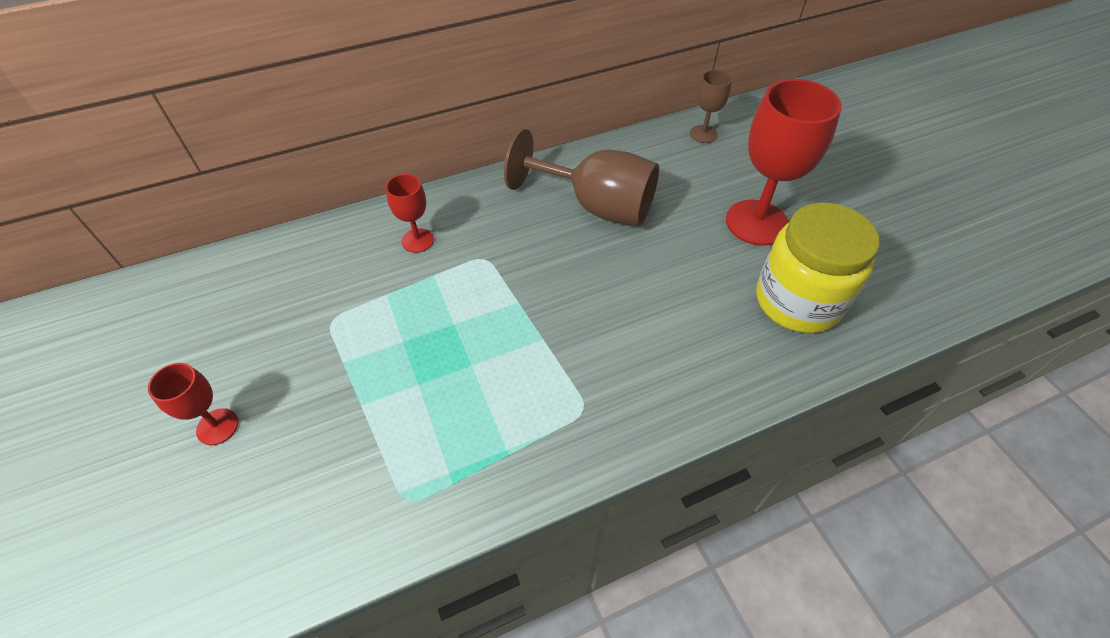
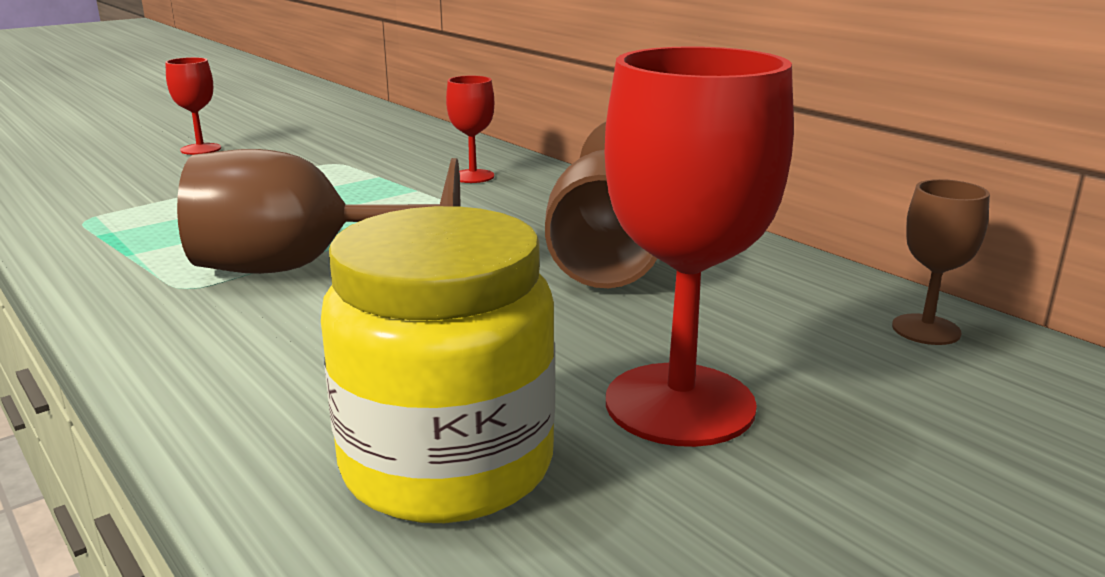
camera: 75 degrees right, 30 degrees down
none -> brown goblet [177,149,460,274]

